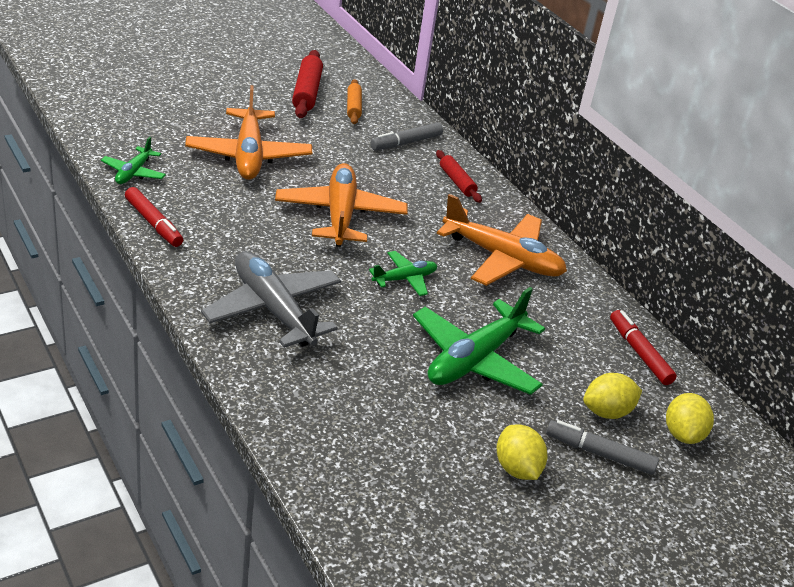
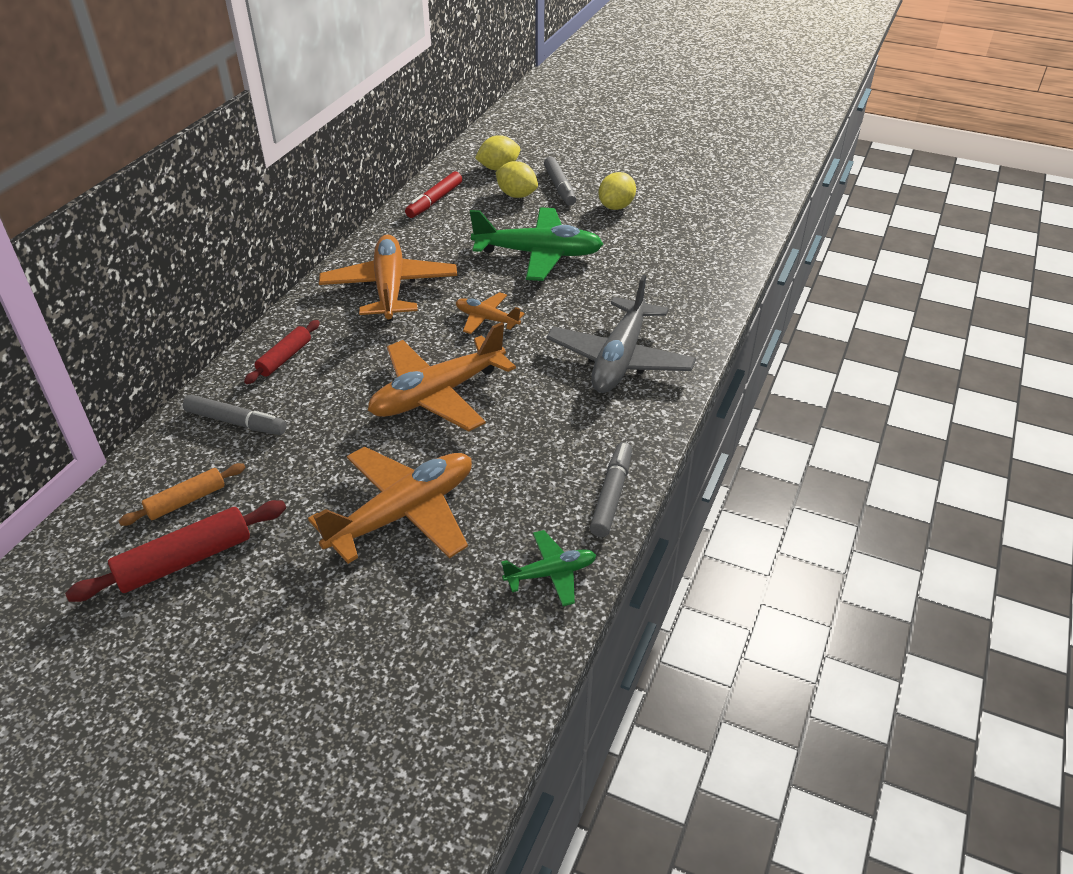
camera: 120 degrees left, 5 degrees up
red marker [125,187,183,247] -> grey marker [590,442,632,537]
green plane [369,251,437,296] -> orange plane [456,292,525,334]

